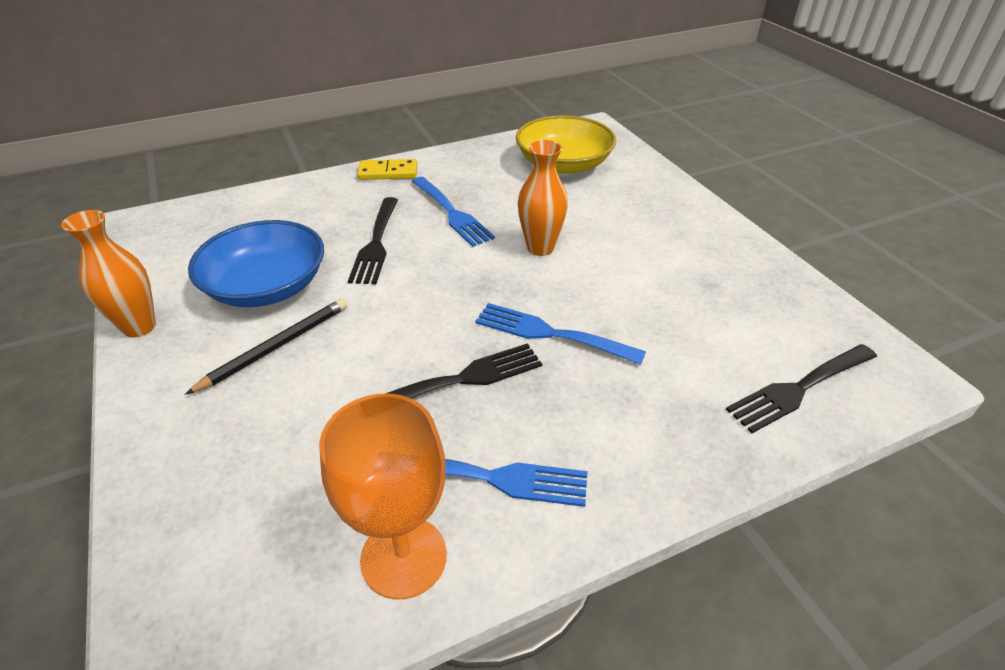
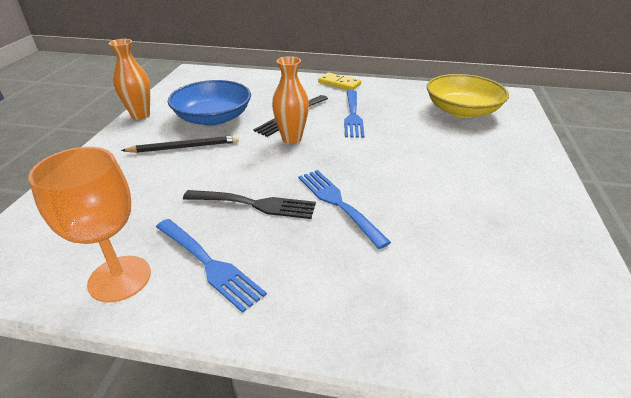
camera: 35 degrees right, 5 degrees down
orange vase [518,140,568,256] -> orange vase moved to [272,56,309,144]
black fork [726,344,877,433] -> none

